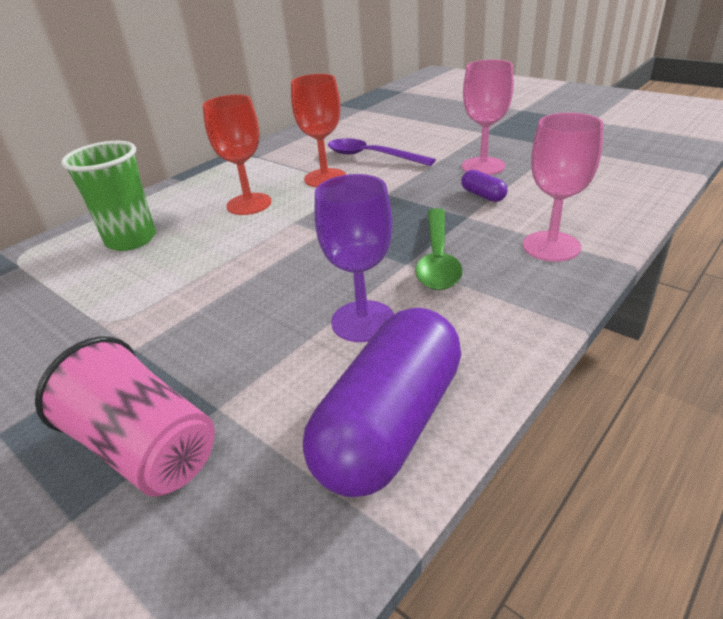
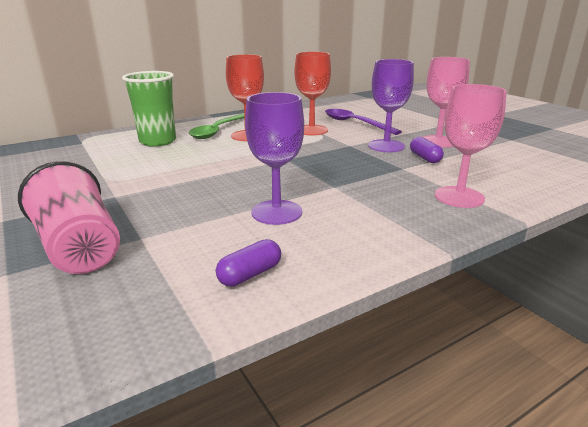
camera: 15 degrees right, 10 degrees down
purple capsule [303,308,461,497] -> purple capsule [216,239,281,287], size x0.41
green spoon [415,208,462,290] -> green spoon moved to [189,114,244,139]
none -> purple goblet [368,59,414,152]

